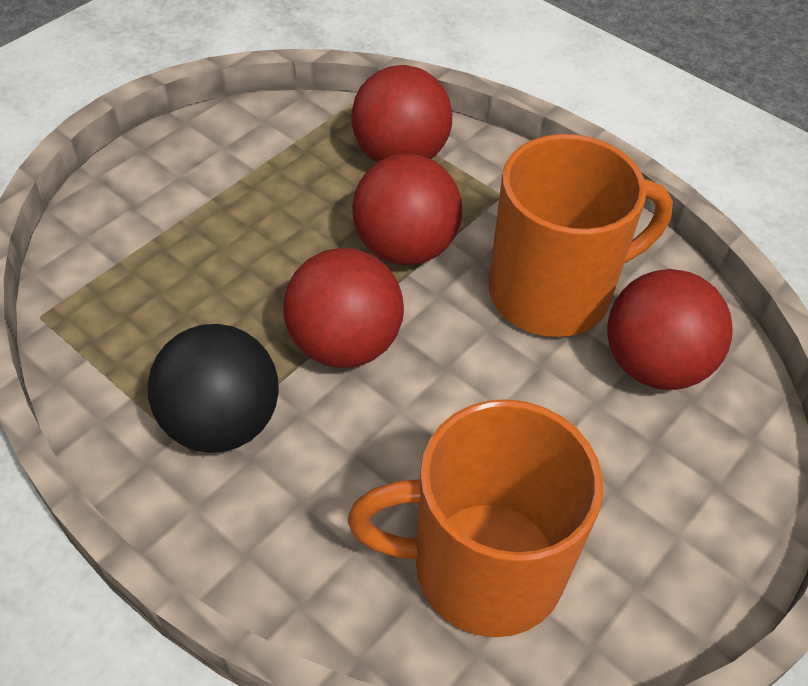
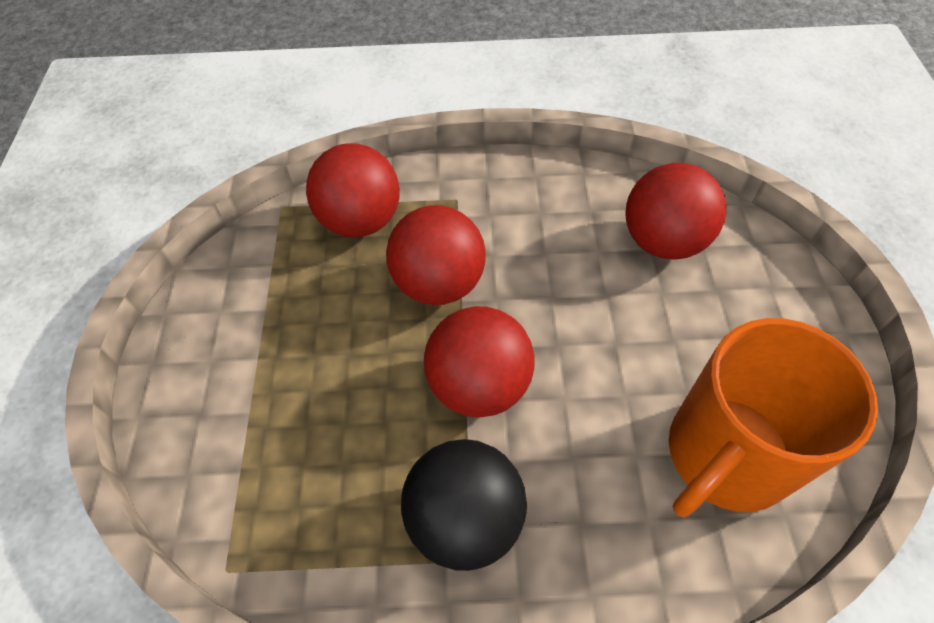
camera: 40 degrees left, 5 degrees up
orange mug [489,134,673,337] -> none

